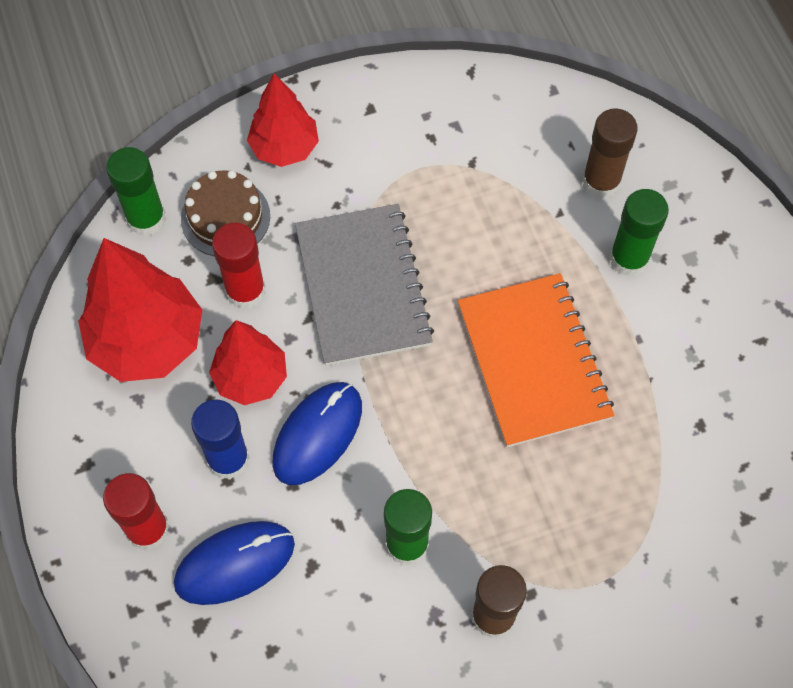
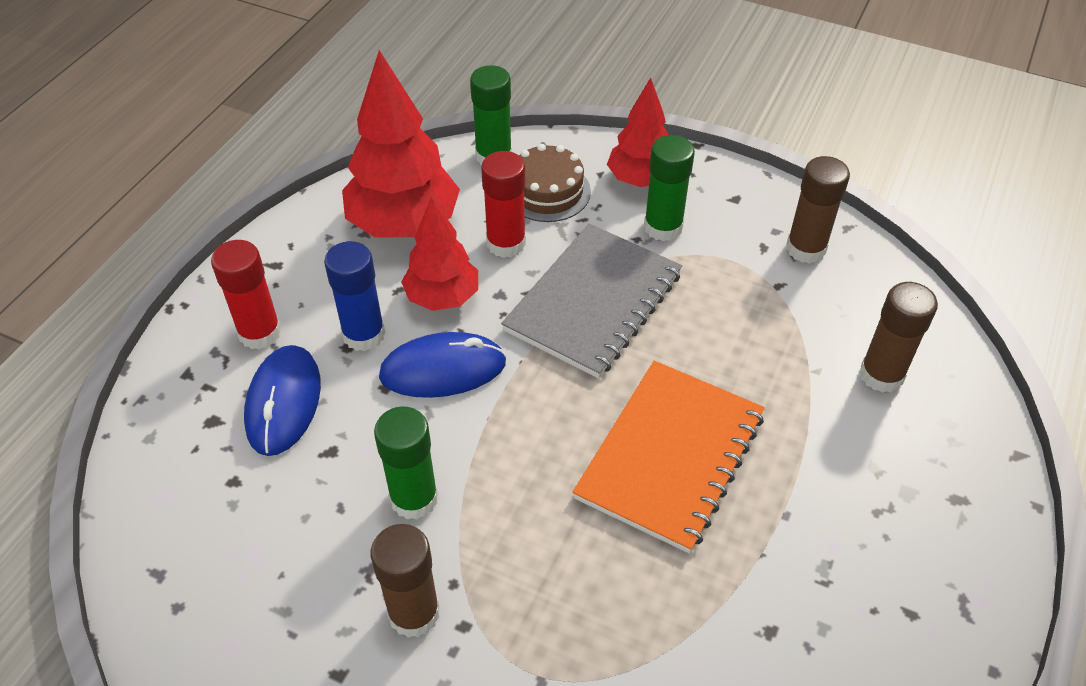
camera: 45 degrees right, 15 degrees down
blue mouse [174,521,295,605] -> blue mouse turned 75 degrees clockwise [244,345,321,456]
green glue stick [609,189,669,277] -> green glue stick moved to [644,135,695,241]
none -> brown glue stick [786,156,850,264]

